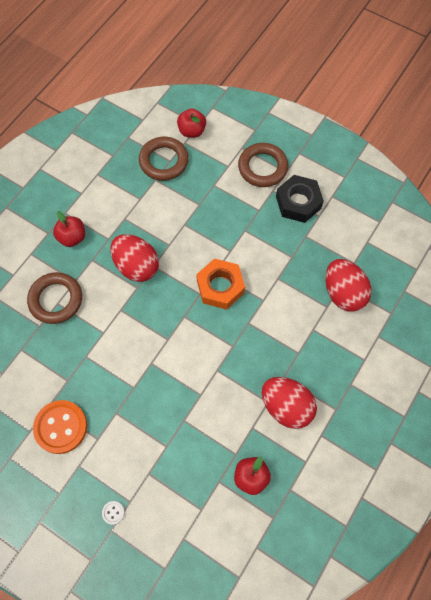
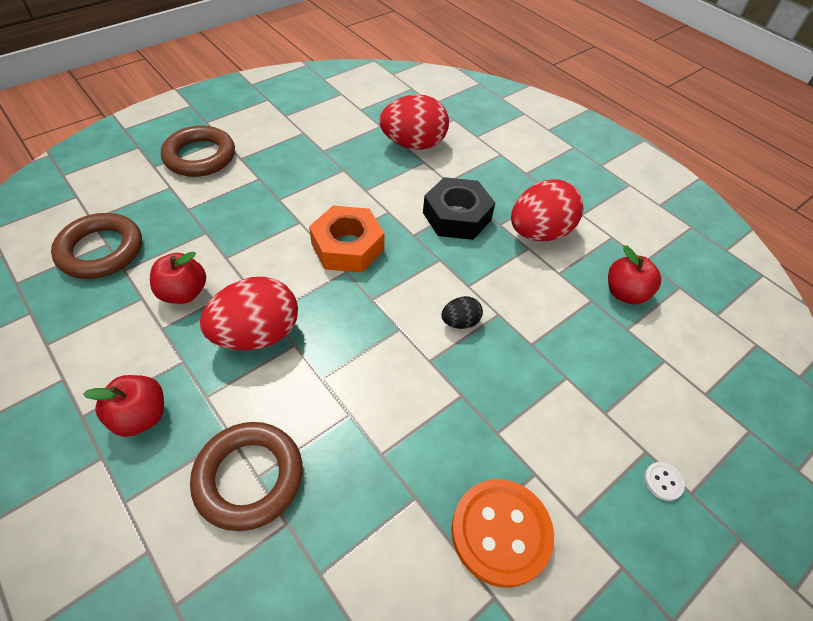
camera: 75 degrees left, 15 degrees down
red apple [177,109,206,138] -> red apple moved to [150,251,206,304]
black nut [276,175,324,223] -> black nut moved to [423,177,495,240]
none -> black egg [441,296,483,329]

